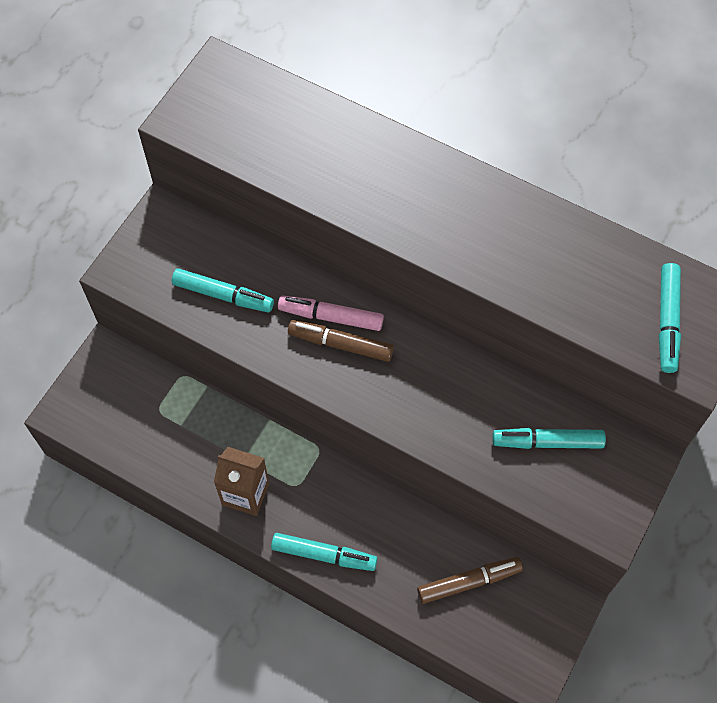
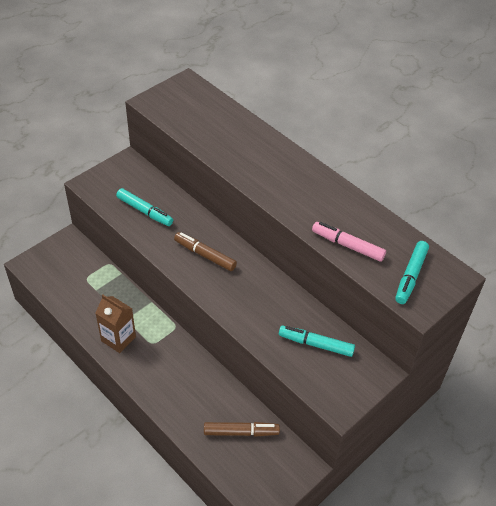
camera: 15 degrees right, 15 degrees down
turquoise marker [271,533,377,571] -> none
pink marker [278,295,384,331] -> pink marker moved to [312,222,386,262]

